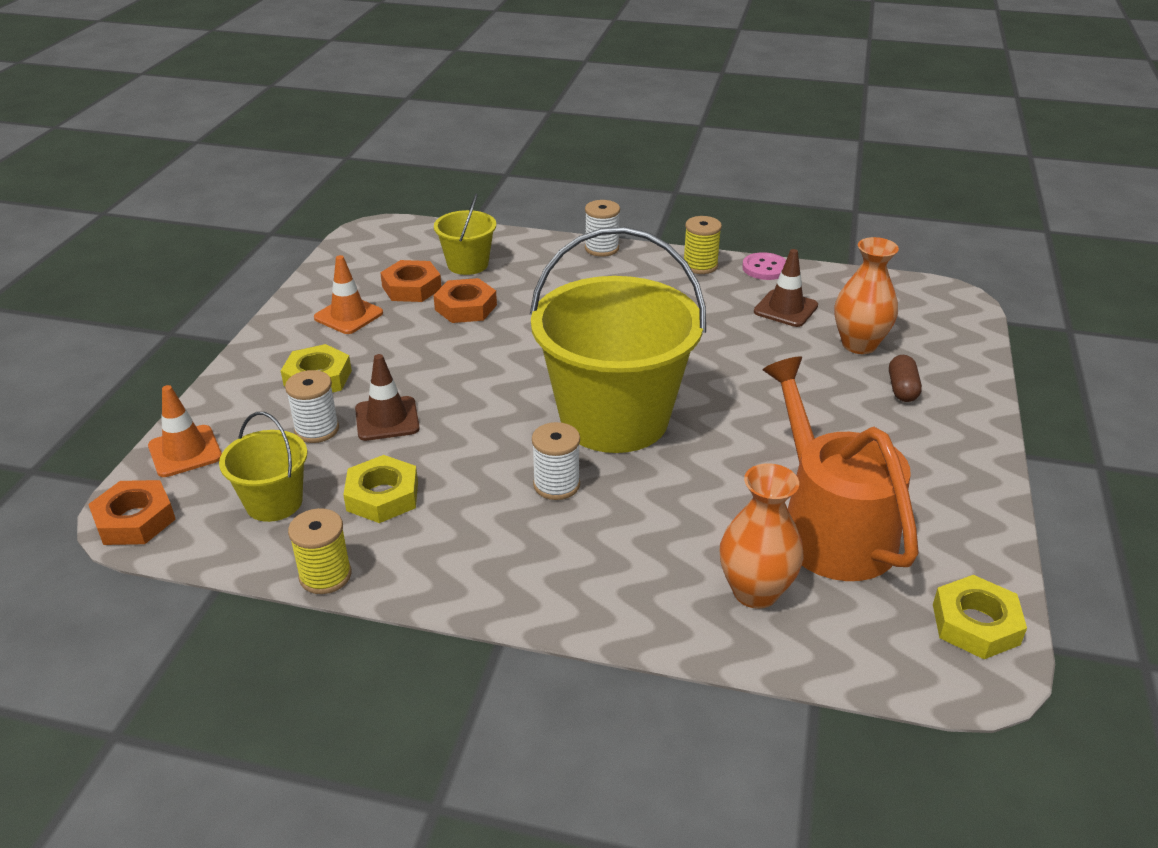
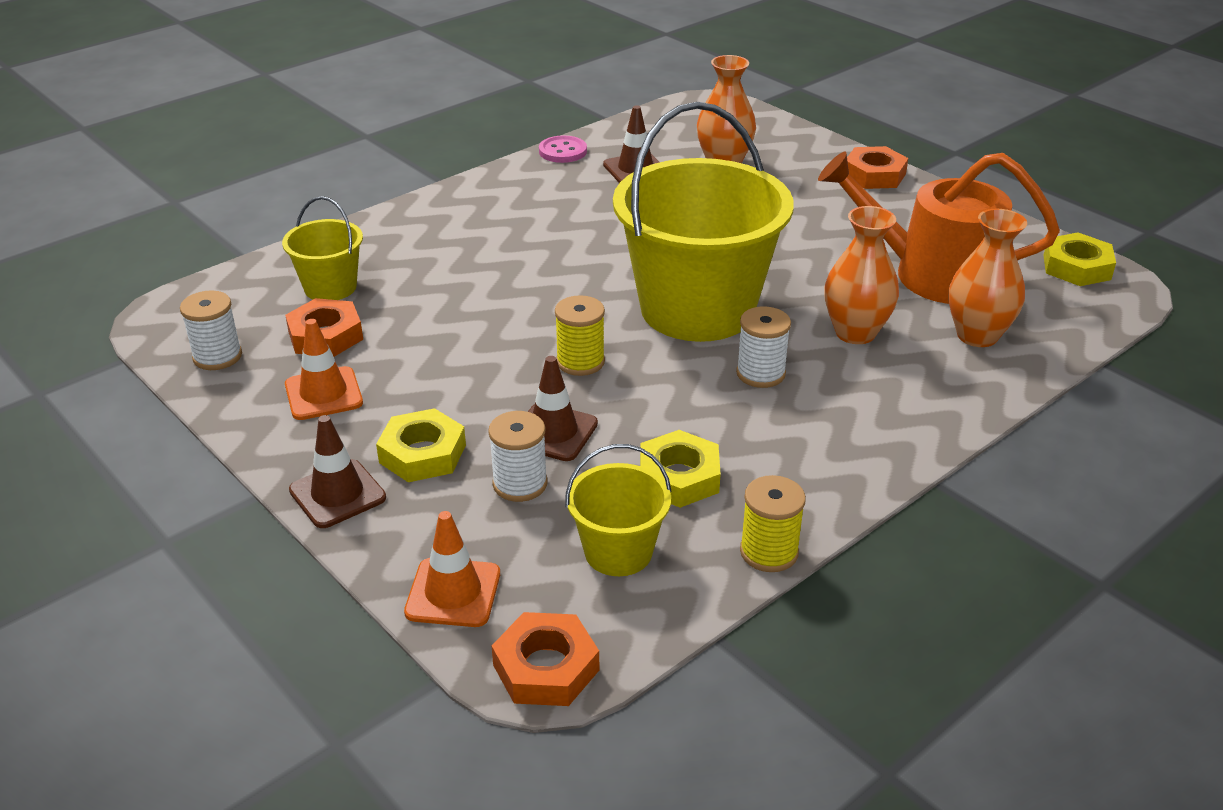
camera: 55 degrees left, 0 degrees up
orange nut [433,278,497,323] -> orange nut moved to [847,146,908,189]
white spool [585,200,620,257] -> white spool moved to [180,290,242,370]
yellow spool [684,216,722,274] -> yellow spool moved to [555,295,605,376]
brown capsule [889,355,922,402] -> none
none -> brown traffic cone [289,415,386,528]
none -> orange vase [824,206,899,344]

